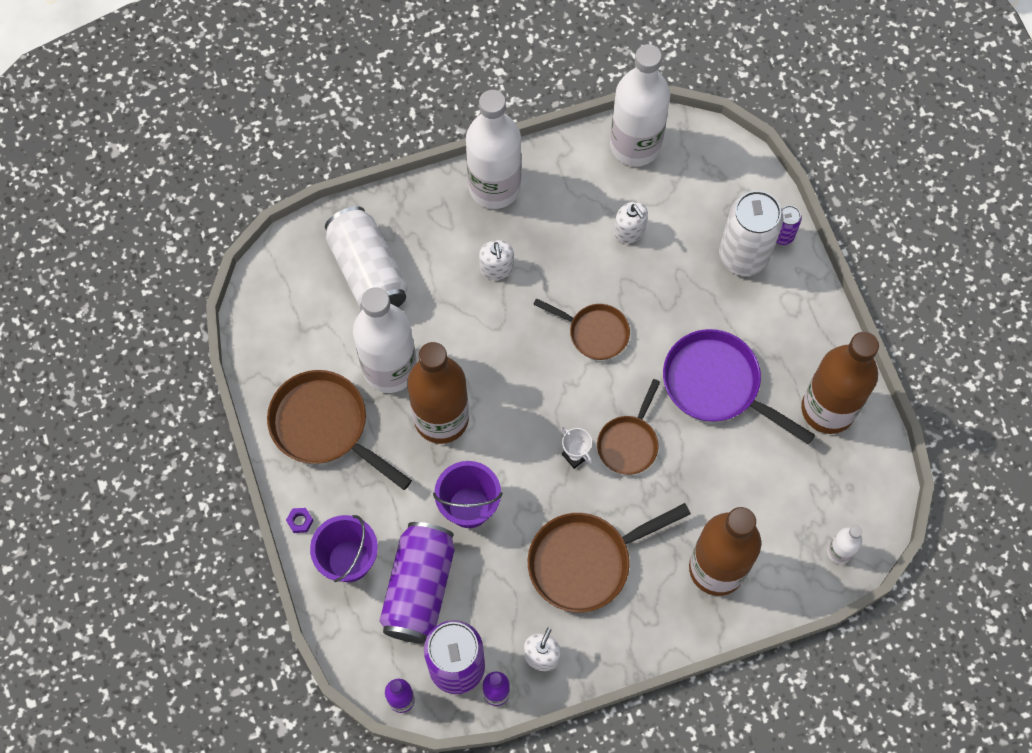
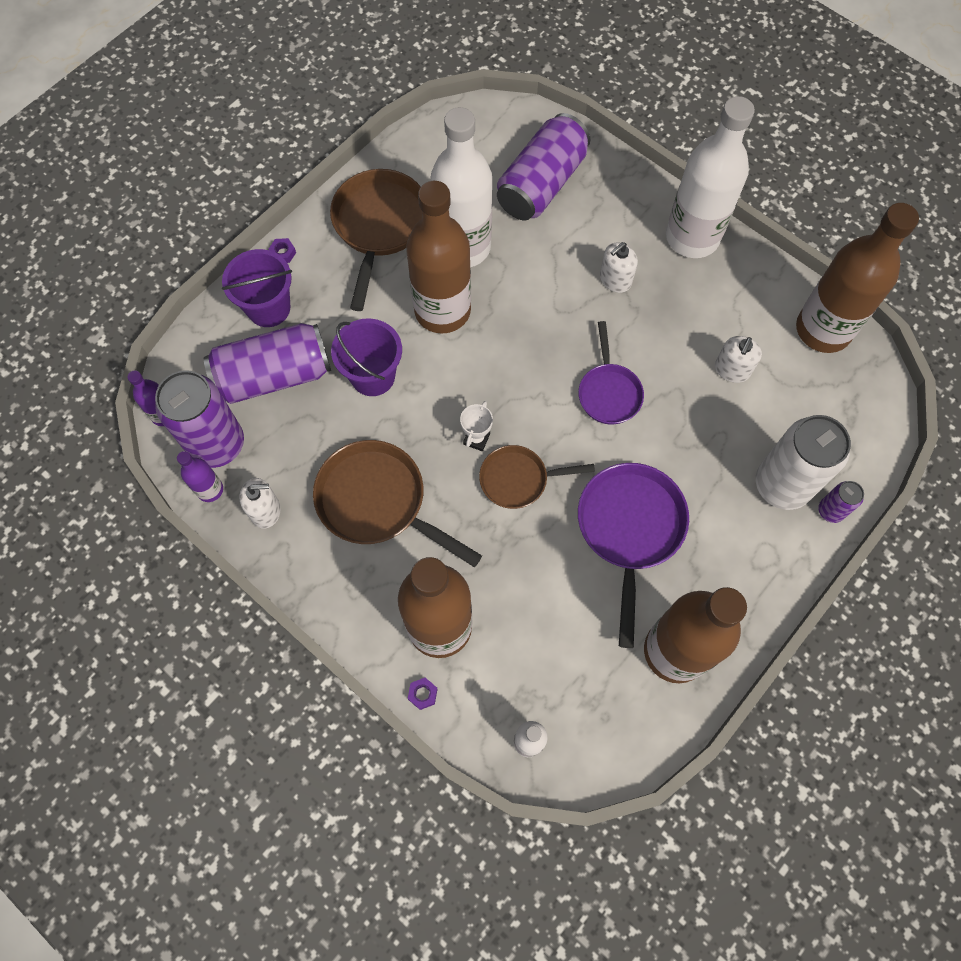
camera: 60 degrees right, 0 degrees up
white can [325,206,408,310] -> purple can [497,113,590,220]
brown pan [533,298,630,360] -> purple pan [578,321,644,424]
white bottle [610,44,670,166] -> brown bottle [796,203,919,353]
none -> purple nut [408,678,437,710]

